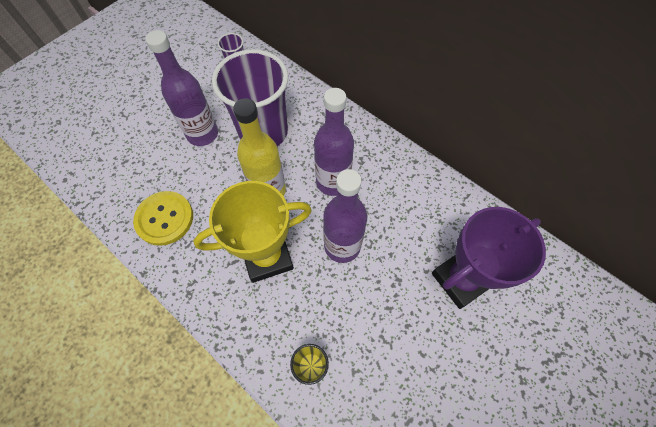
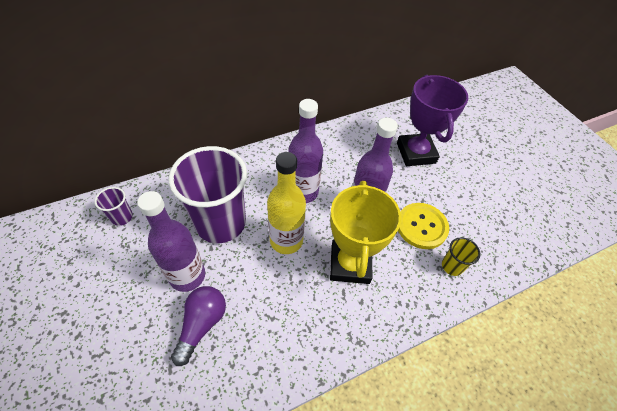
camera: 70 degrees left, 10 degrees down
yellow button [133,191,193,246] -> yellow button moved to [398,203,449,249]
none -> purple light bulb [171,286,226,366]

